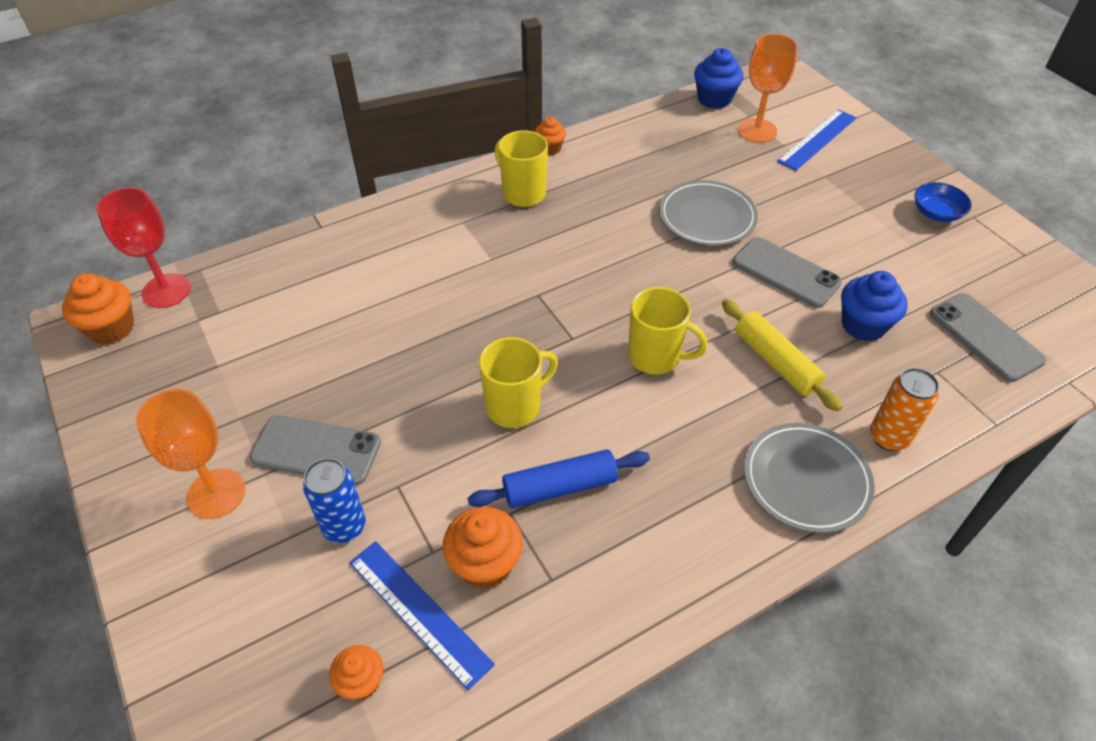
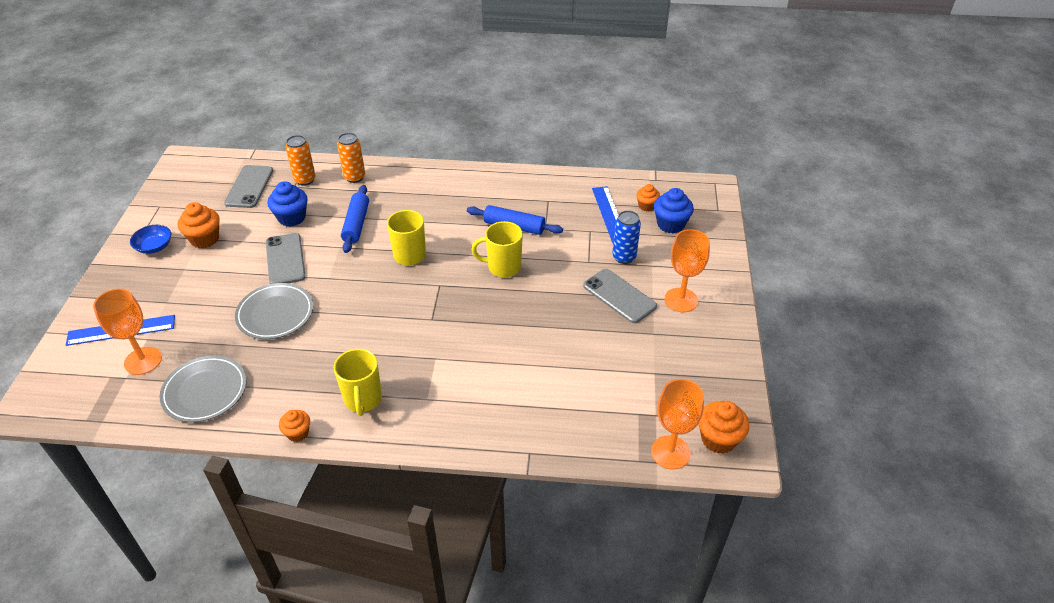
camera: 145 degrees left, 5 degrees down
red goblet [96,187,191,308] -> orange goblet [651,379,704,470]
orange cupcake [443,507,523,589] -> orange cupcake moved to [178,202,220,248]
blue cupcake [694,48,743,109] -> blue cupcake moved to [654,188,694,234]
yellow rolling pin [722,299,843,412] -> blue rolling pin [341,185,369,253]
grey plate [744,423,875,533] -> grey plate moved to [160,355,247,422]
none -> orange can [286,135,316,186]

